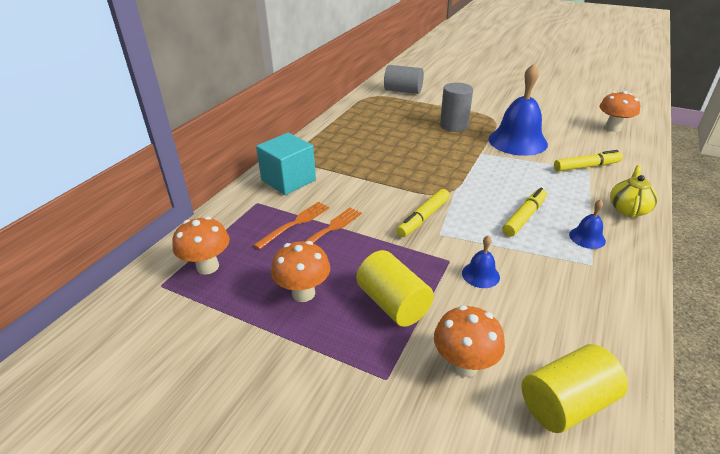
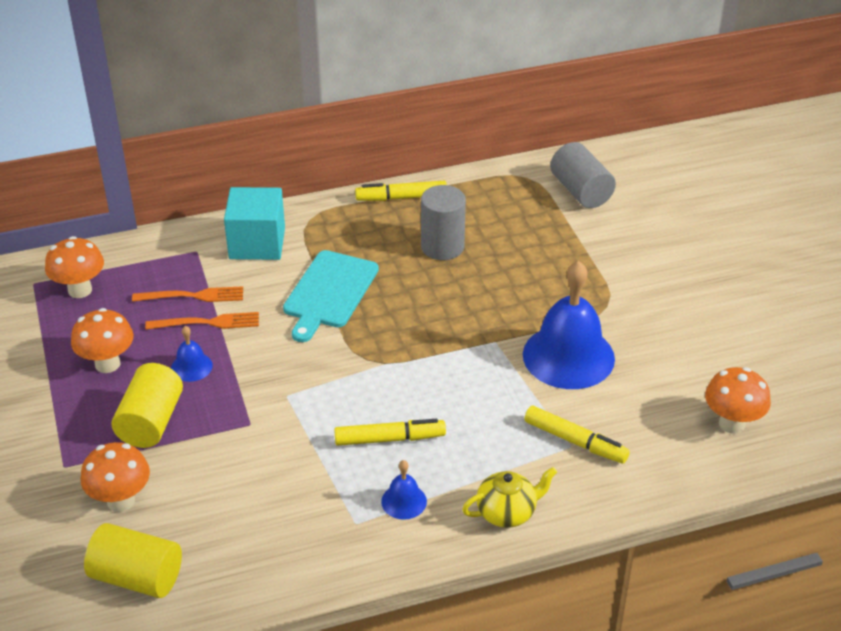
camera: 45 degrees right, 5 degrees up
yellow marker [396,189,450,237] -> yellow marker moved to [355,181,447,201]
grey cylinder [440,82,473,132] -> grey cylinder moved to [421,185,466,260]
blue bell [462,235,500,288] -> blue bell moved to [171,326,213,382]
none -> turquoise cutting board [283,250,379,342]

